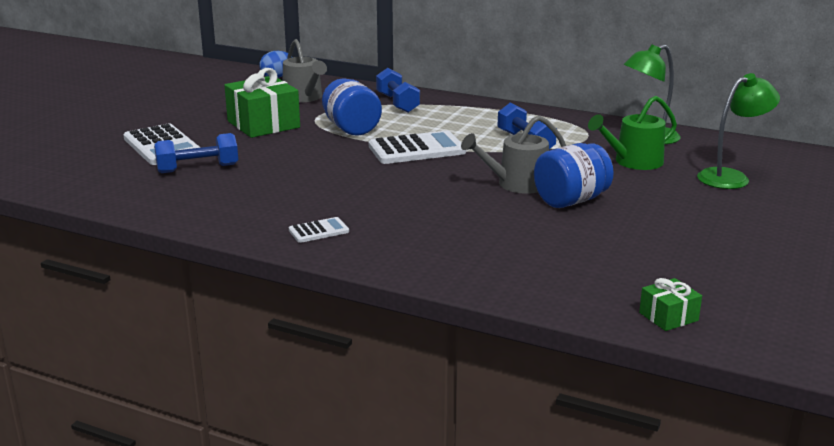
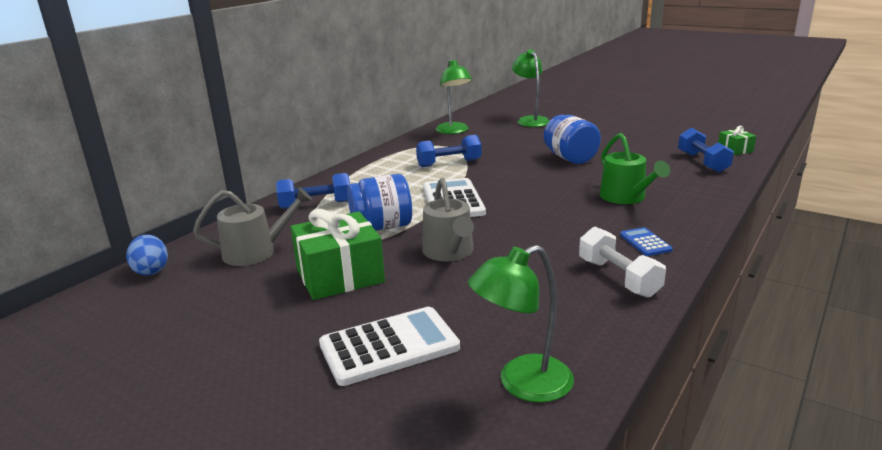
camera: 80 degrees left, 0 degrees up
blue dumbbell [154,133,238,173] -> blue dumbbell moved to [678,128,734,173]
white calculator [289,217,349,243] -> blue calculator [620,227,673,256]
grey watering can [461,116,566,194] -> grey watering can moved to [422,178,474,261]
green watering can [588,96,677,170] -> green watering can moved to [600,133,670,204]
none -> green lamp [468,245,574,403]
none -> white dumbbell [579,227,666,298]

